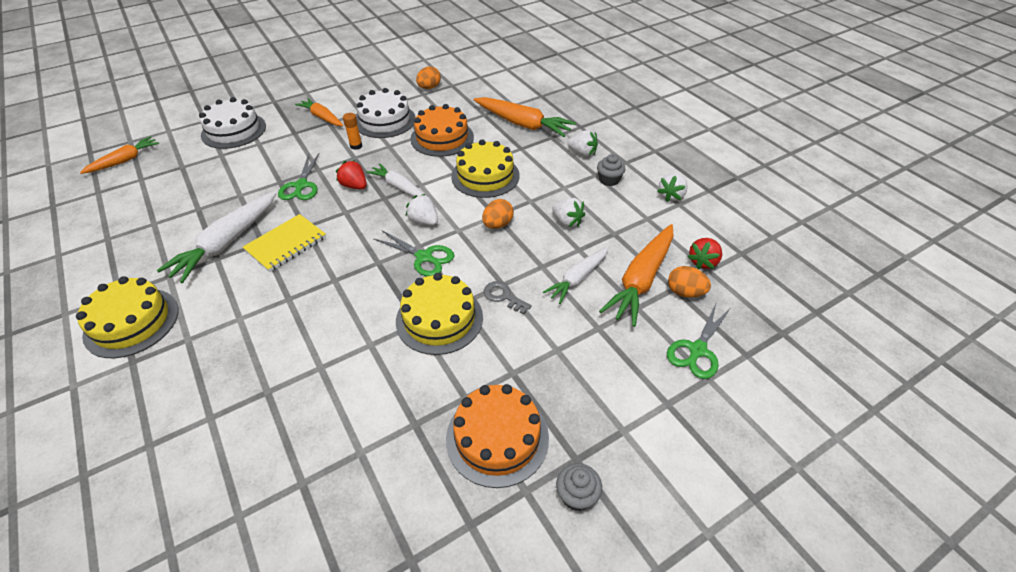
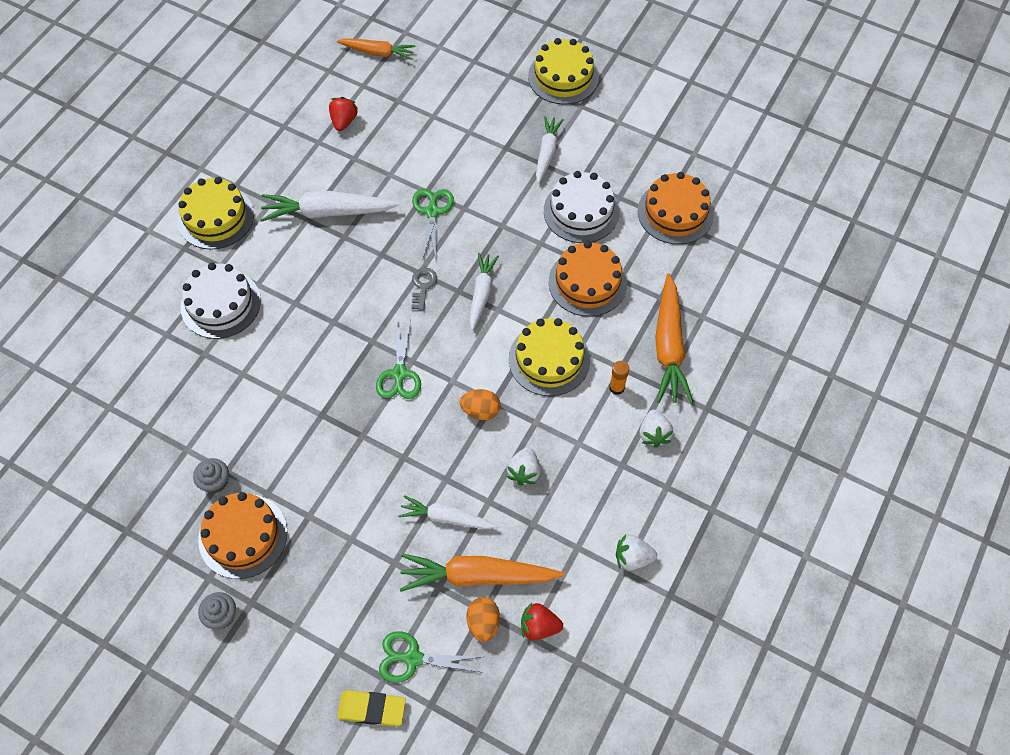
camera: 60 degrees right, 15 degrees up
white cake [199,97,266,149] -> white cake moved to [180,263,261,339]
yellow notebook [243,214,326,272] -> none
green scissors [278,153,319,200] -> green scissors turned 120 degrees clockwise [412,189,454,258]
orange carrot [295,98,343,126] -> white carrot [536,116,564,183]
red strawberry [336,160,367,189] -> red strawberry moved to [329,97,358,131]
orange glue stick [343,113,362,150] -> orange glue stick moved to [609,361,629,395]
yellow cake [396,273,483,355] -> yellow cake moved to [528,38,599,105]
white strawberry [406,194,438,225] -> none
orange egg [416,66,441,89] -> orange cake [638,172,714,244]
grey key [484,281,532,315] -> grey key moved to [412,267,437,311]
grey cupcake [597,154,625,186] -> grey cupcake moved to [193,458,229,493]
none -> yellow eraser [337,690,406,726]

